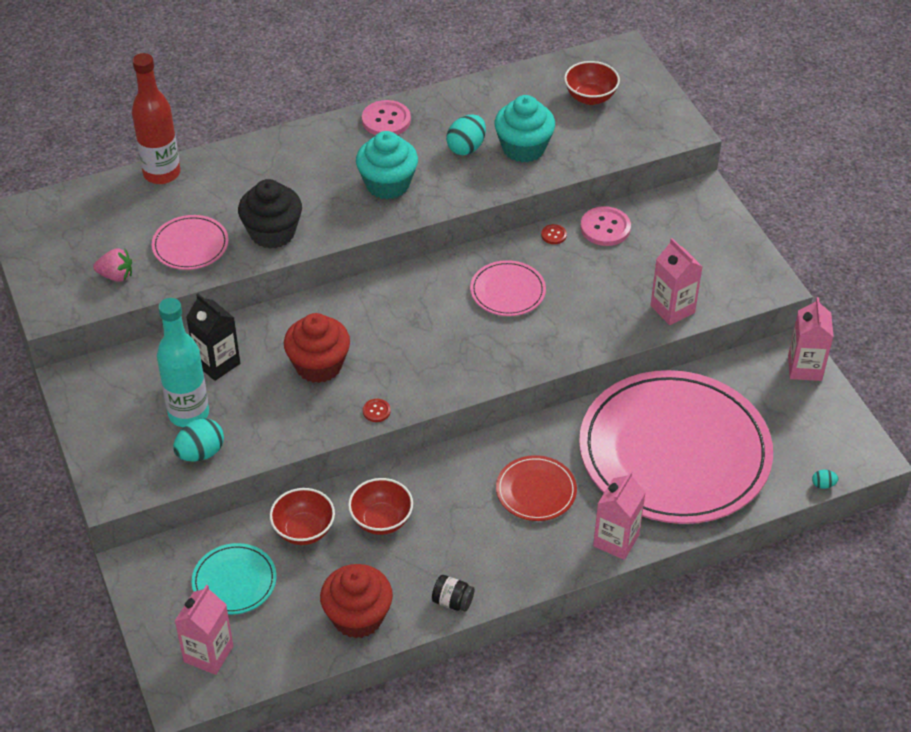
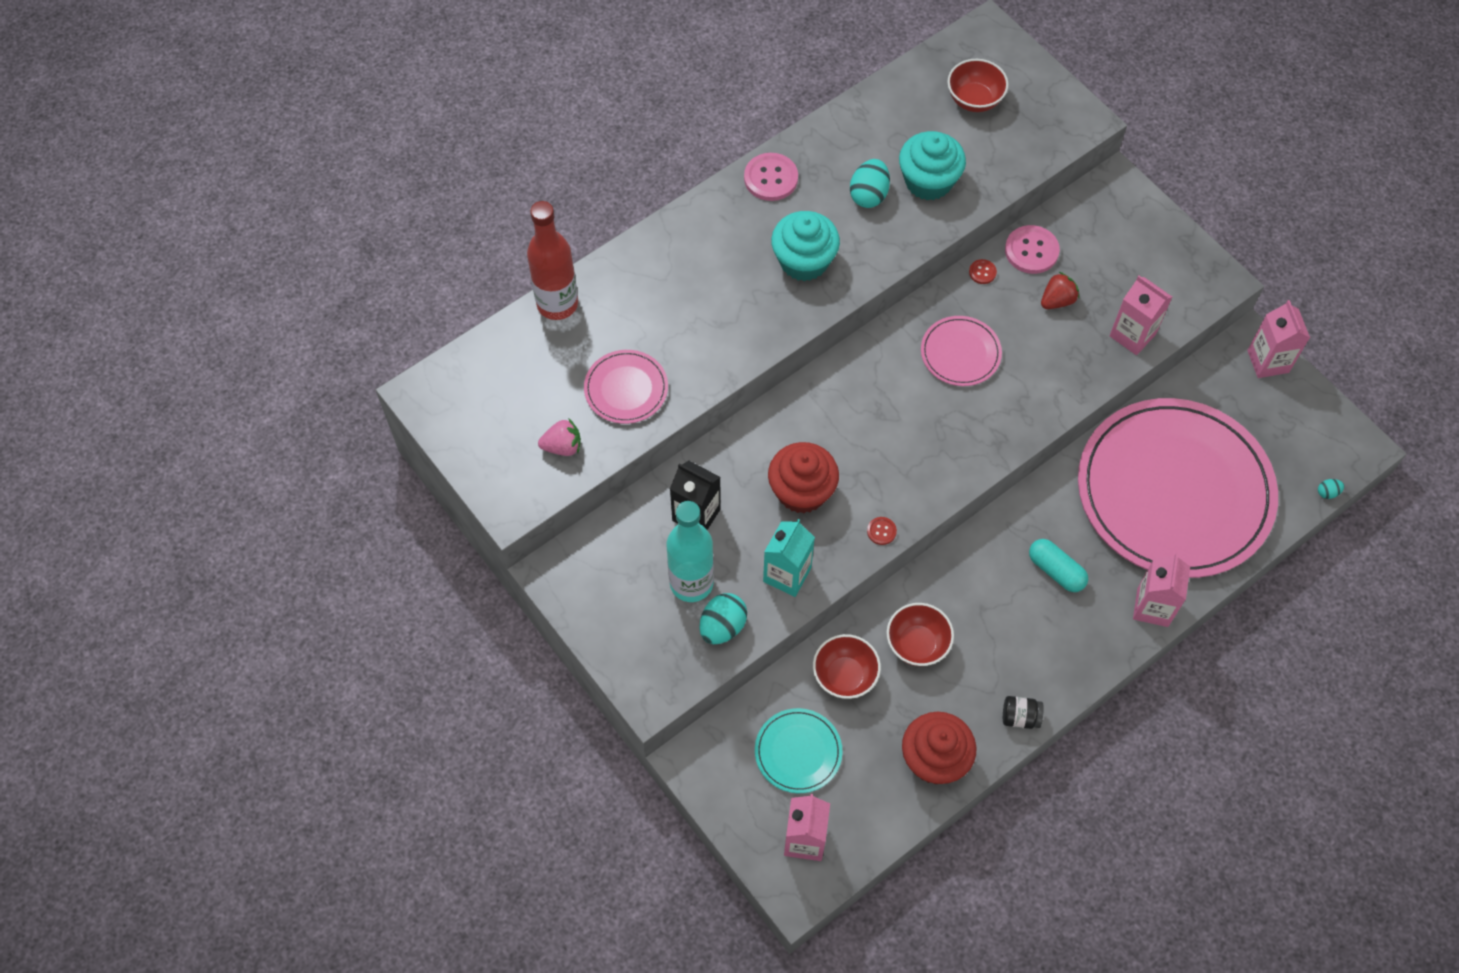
camera: 15 degrees left, 15 degrees up
black cupcake [238,179,302,249] -> none
red plate [496,455,577,521] -> turquoise capsule [1029,539,1088,592]
none -> turquoise carton [763,519,815,597]
none -> red strawberry [1041,272,1079,309]

